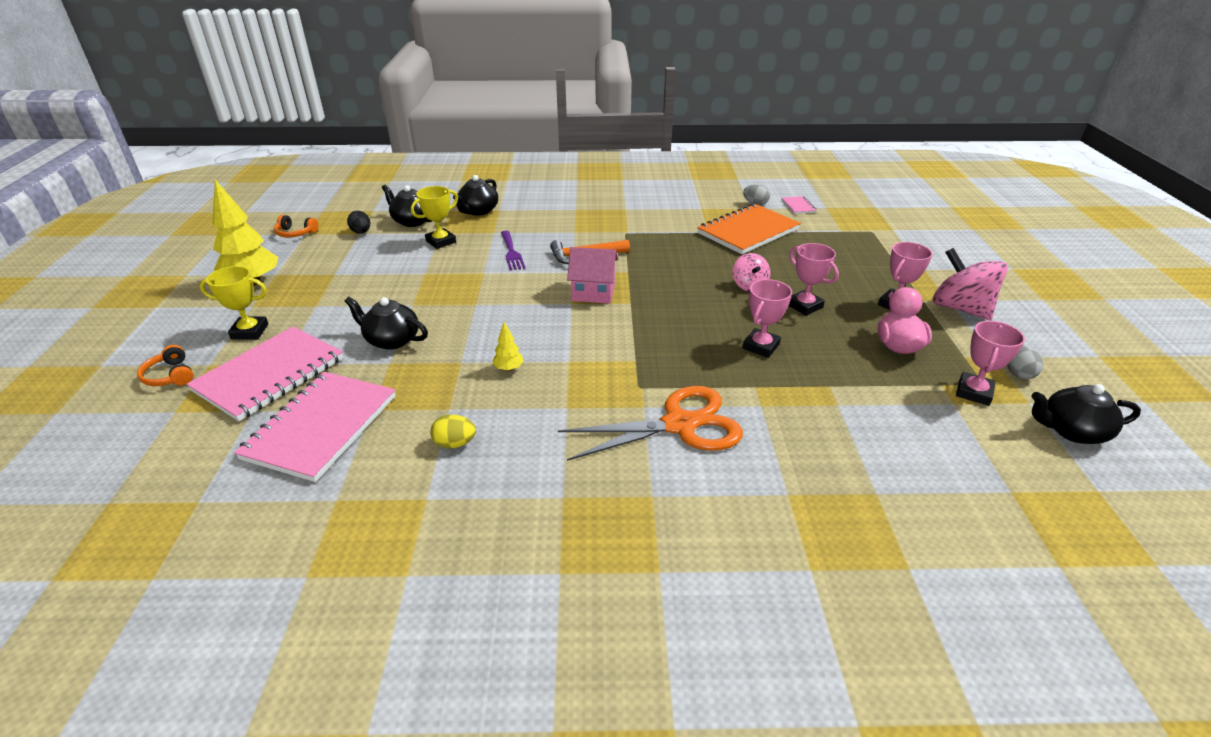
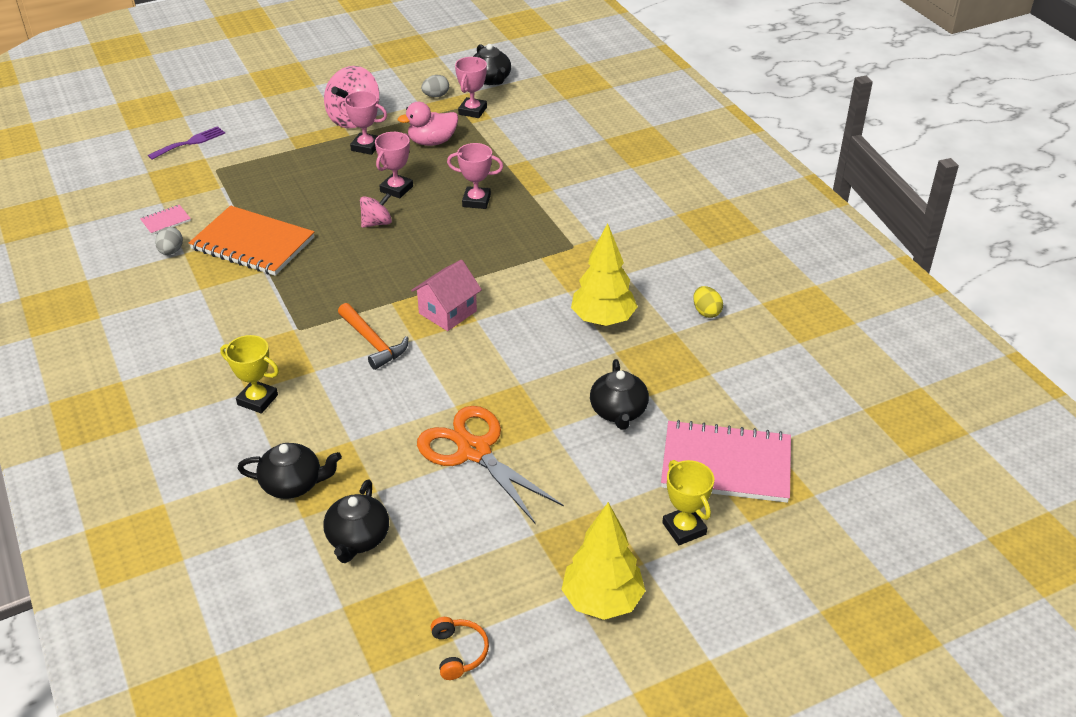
camera: 115 degrees left, 5 degrees up
orange headphones [137,345,193,386] -> none
pink notebook [234,372,395,482] -> none
black egg [347,211,370,234] -> none
yellow trophy [411,186,458,249] -> yellow trophy moved to [220,335,279,414]
yellow tree [492,322,524,371] -> yellow tree [571,223,637,326], size x2.26
purple fork [501,231,525,270] -> purple fork moved to [148,126,225,160]
orange scissors [558,386,743,461] -> orange scissors moved to [417,406,564,523]
pink house [567,247,618,304] -> pink house turned 60 degrees clockwise [411,260,482,331]
pink trophy [956,321,1025,406] -> pink trophy turned 75 degrees counterclockwise [455,57,487,118]

